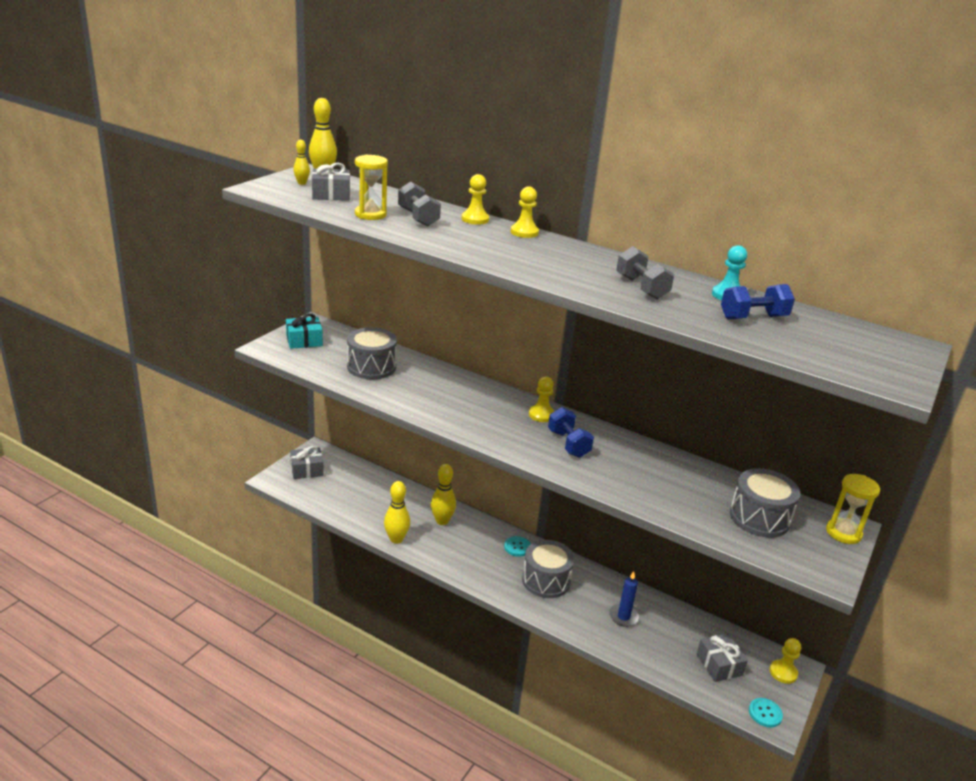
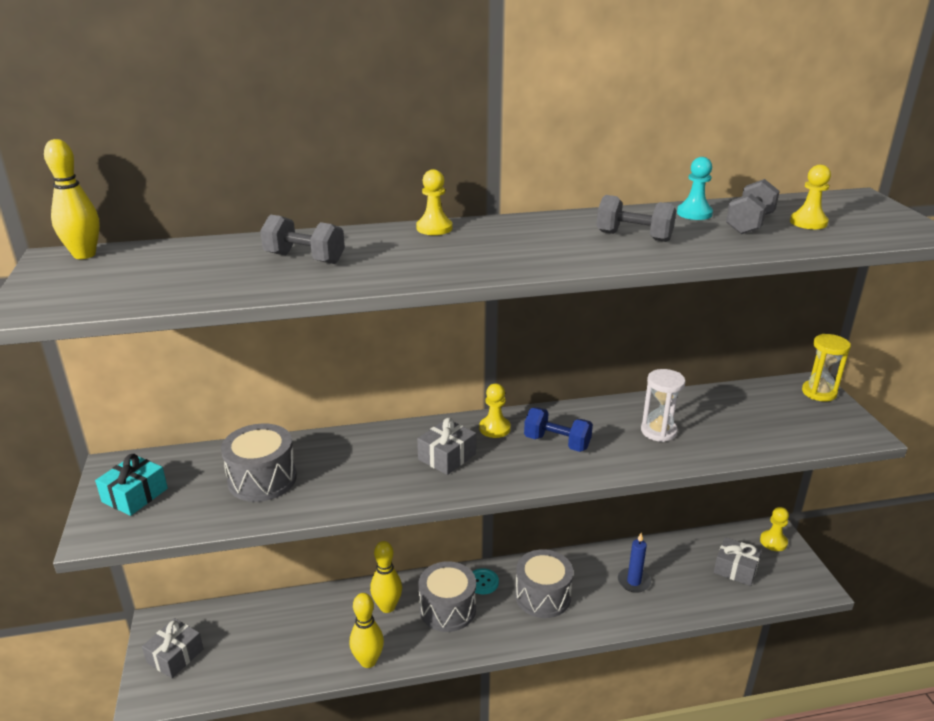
camera: 40 degrees left, 0 degrees up
yellow bowling pin [294,140,310,185] -> none
grey gift [312,163,350,201] -> grey gift moved to [417,418,476,475]
yellow hourglass [355,155,388,220] -> none
yellow pawn [462,174,489,225] -> yellow pawn moved to [790,165,831,229]
blue dumbbell [721,284,795,319] -> grey dumbbell [726,179,780,234]
grey drum [730,468,801,538] -> grey drum moved to [418,561,476,632]
turquoise button [749,698,783,727] -> none
none -> white hourglass [641,369,686,442]

